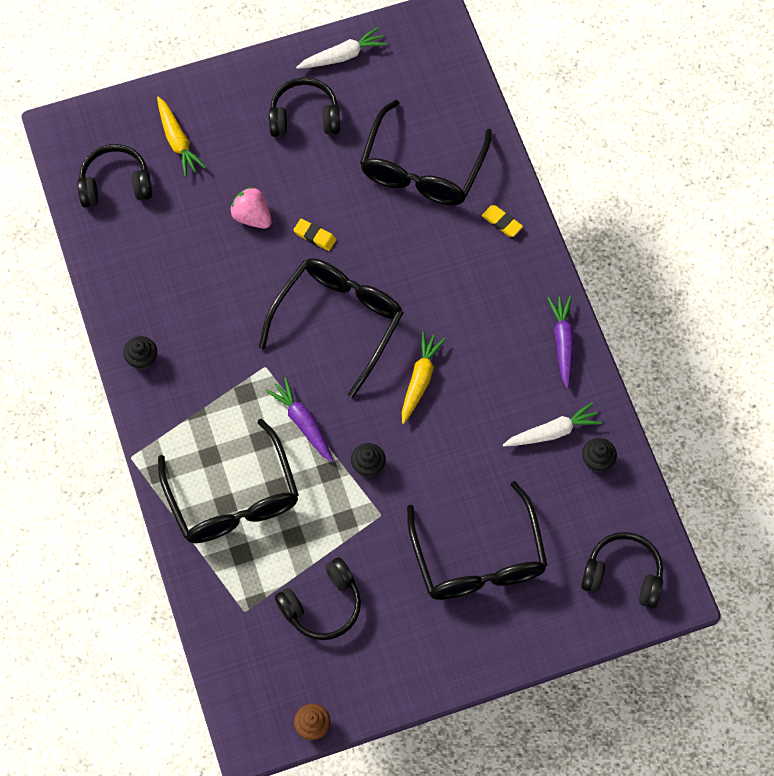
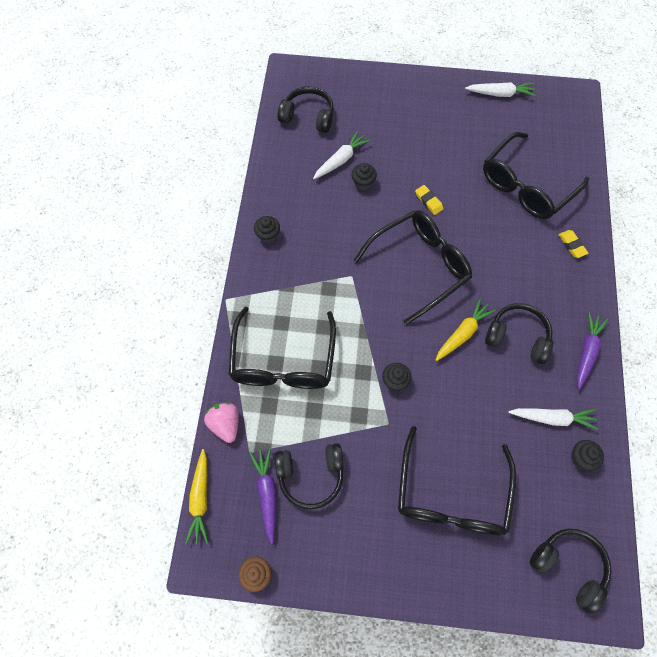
camera: 25 degrees right, 0 degrees up
yellow carrot [157,97,206,177] -> yellow carrot moved to [185,449,208,545]
pink strawberry [230,187,272,228] -> pink strawberry moved to [204,402,239,443]
purple carrot [266,377,333,462] -> purple carrot moved to [249,448,276,544]
black headphones [269,77,340,137] -> black headphones moved to [485,303,553,364]
none -> white carrot [313,131,370,179]
none -> black cupcake [351,163,377,190]

